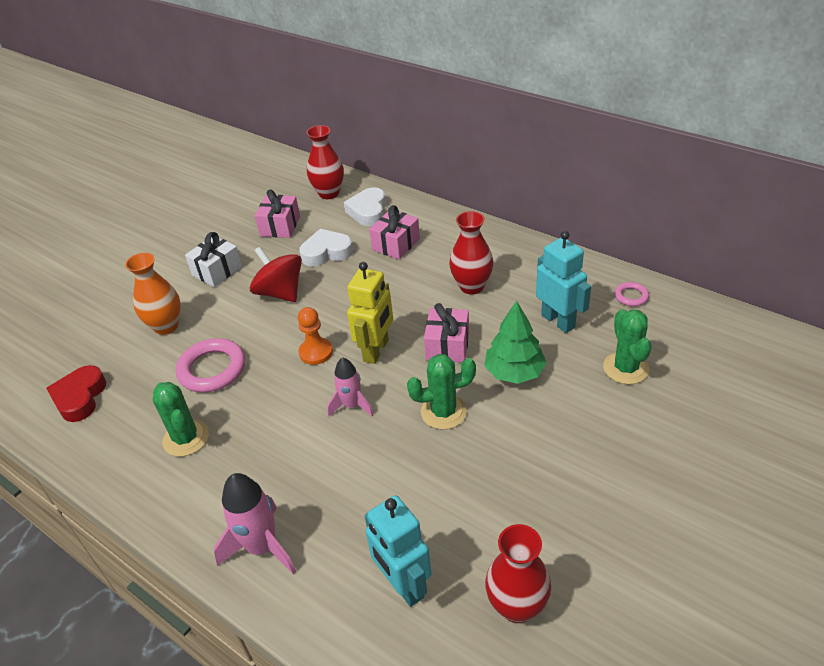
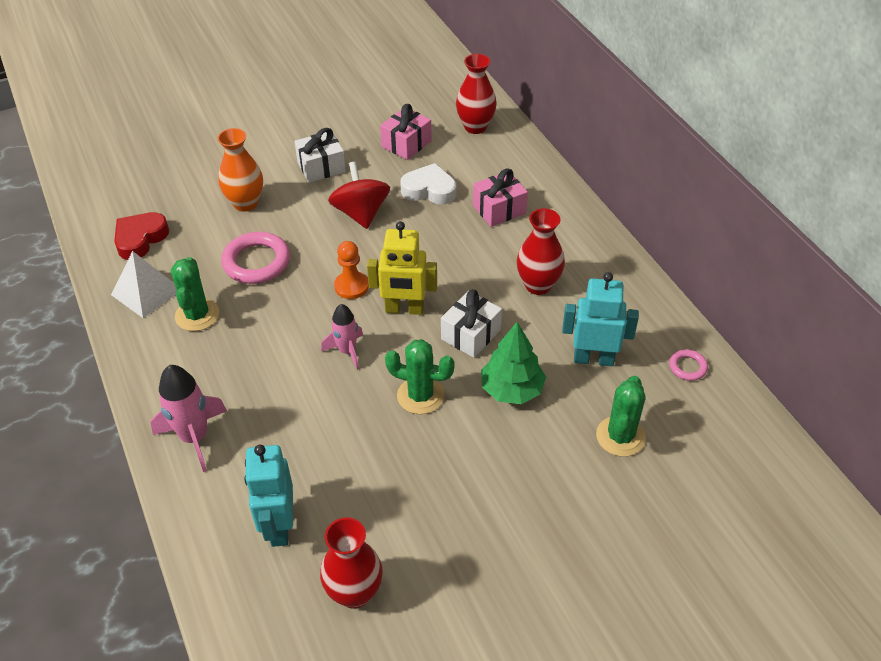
camera: 25 degrees right, 5 degrees up
white heart [344,187,386,226] -> none
yellow robot [347,262,393,364] -> yellow robot turned 45 degrees clockwise [367,221,437,315]
pink gift [424,303,469,362] -> white gift [441,289,502,358]
turquoise robot [536,231,591,333] -> turquoise robot turned 75 degrees counterclockwise [562,272,639,366]
none -> white pyramid [111,251,177,318]

